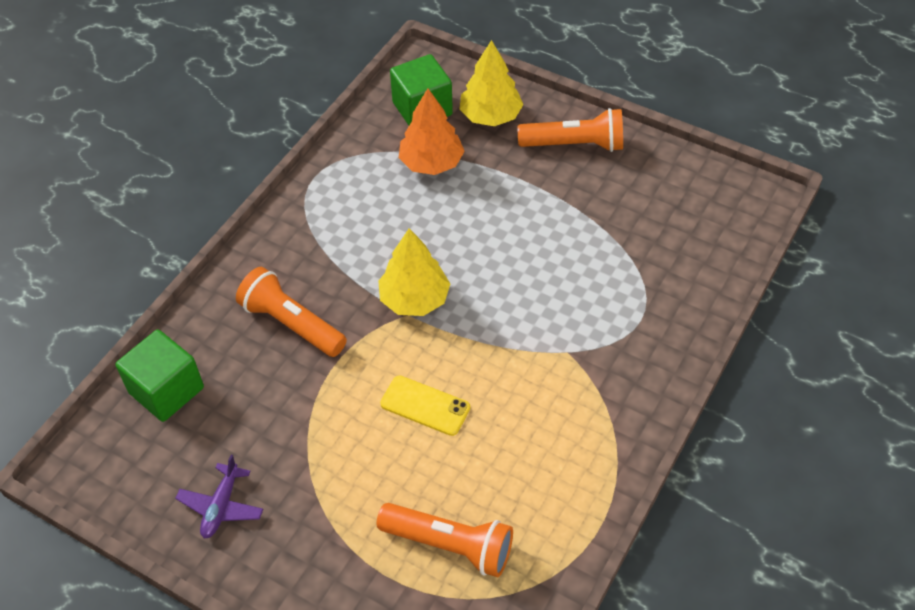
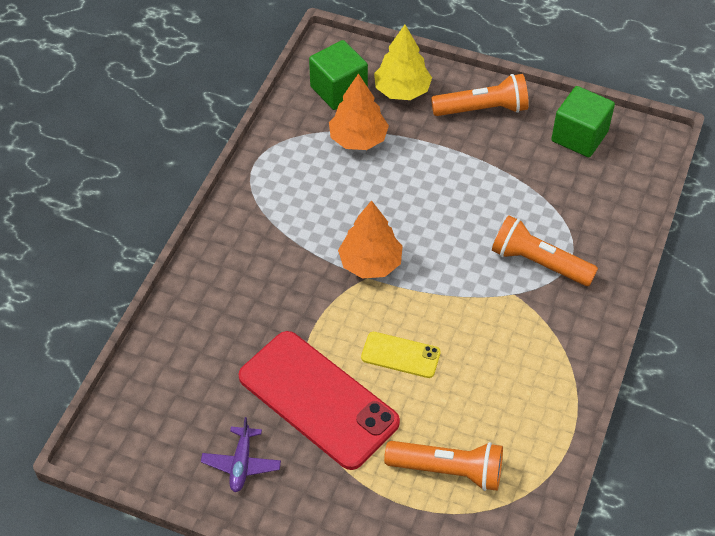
camera: 10 degrees left, 0 degrees up
green cube [115,329,204,422] -> green cube moved to [551,86,615,157]
orange flashlight [236,267,347,357] -> orange flashlight moved to [492,215,598,286]
yellow tree [378,228,450,316] -> orange tree [338,200,403,279]
none -> red phone [238,331,400,470]

